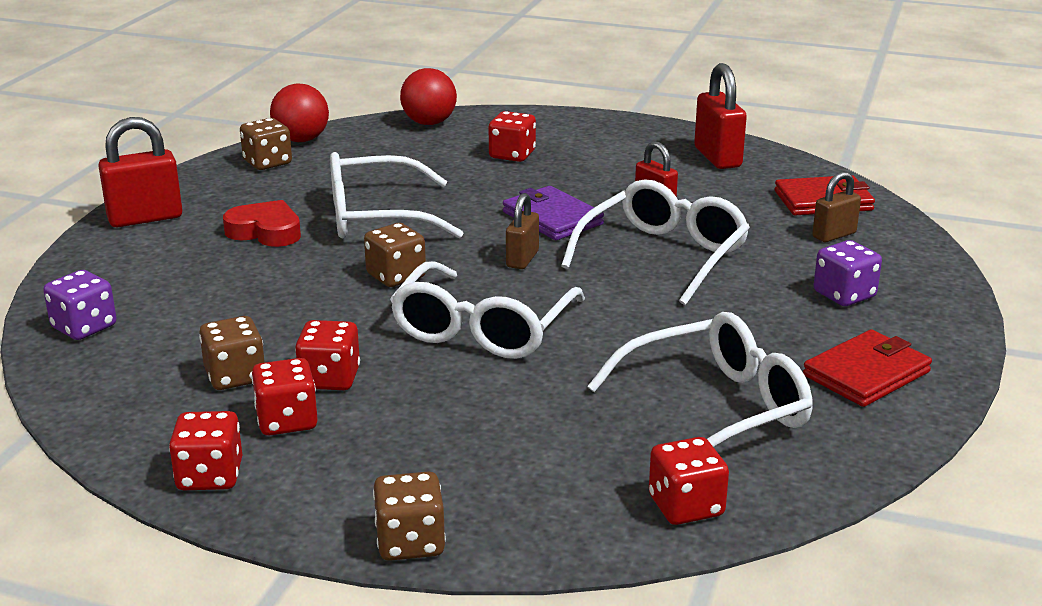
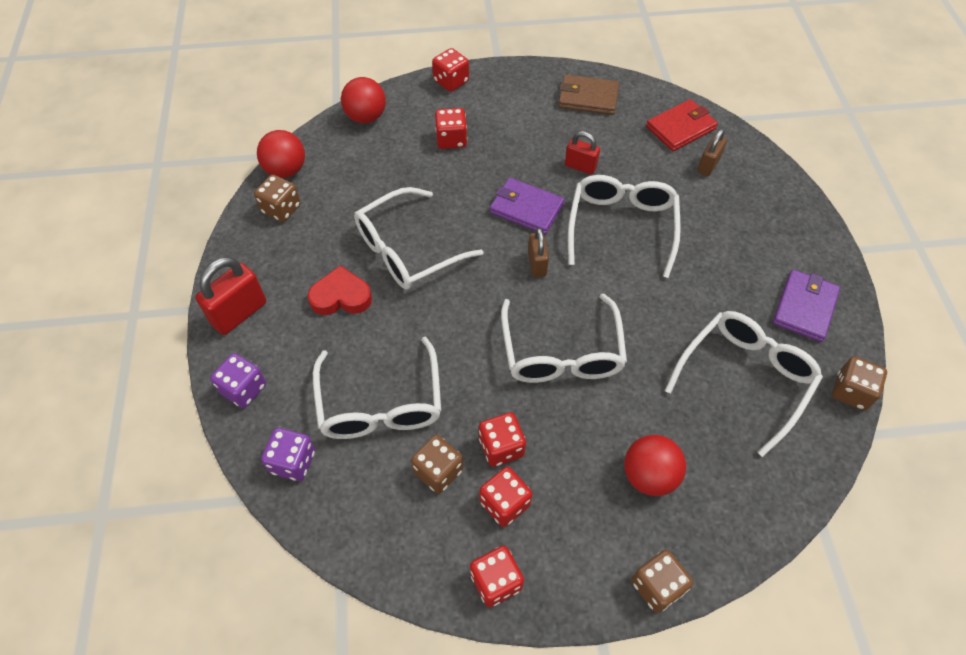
camera: 25 degrees left, 30 degrees up
brown dice [364,223,426,287] -> brown dice moved to [832,356,887,411]
red dice [649,437,729,525] -> red dice moved to [432,48,469,92]
red padlock [694,63,747,169] -> brown wallet [558,74,619,115]
red wallet [803,329,932,407] -> purple wallet [773,270,840,342]
purple dice [814,240,882,306] -> purple dice moved to [210,353,266,408]
none -> white glasses [313,336,441,439]
none -> red ball [624,435,686,496]

